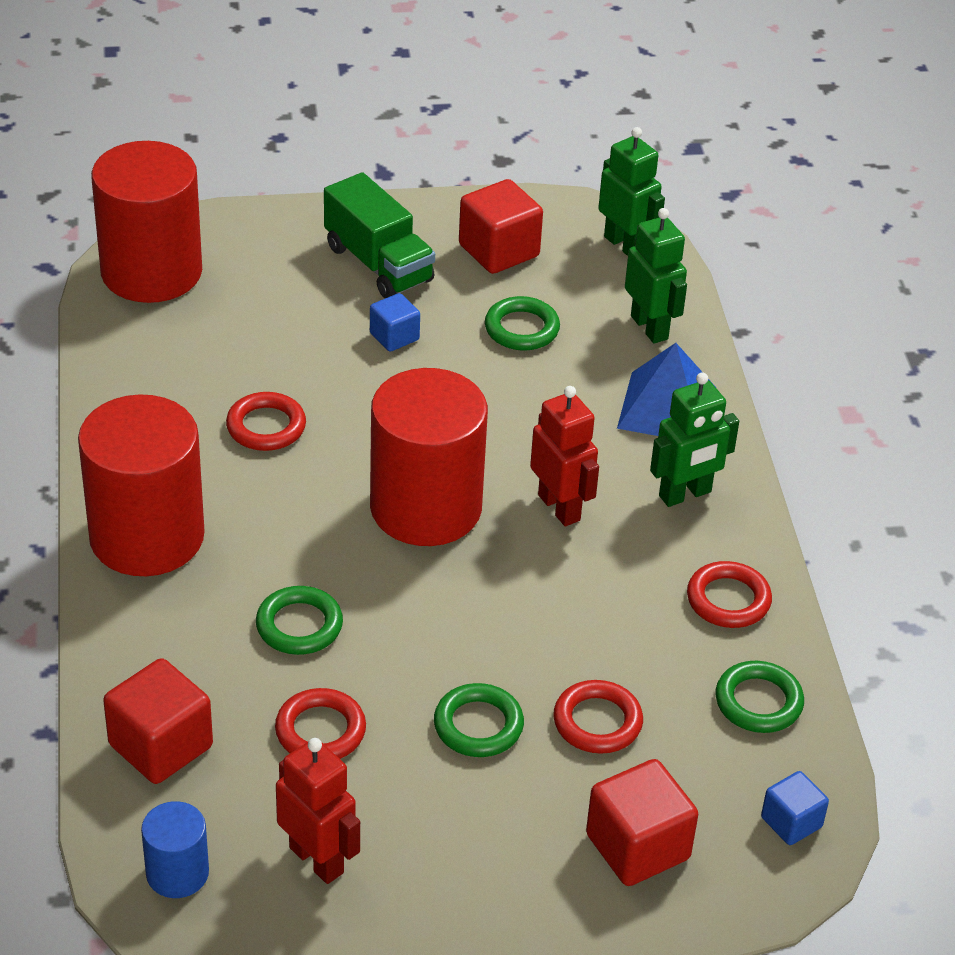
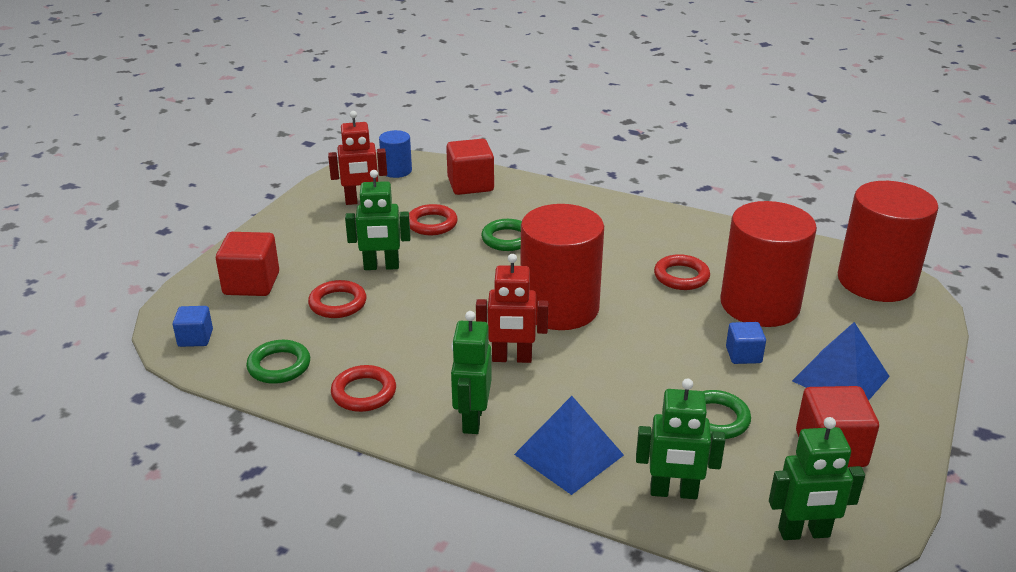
camera: 125 degrees right, 10 degrees down
red cylinder [78,394,205,576] -> red cylinder moved to [720,201,817,327]
green truck [324,172,435,298] -> blue pyramid [792,322,890,400]
green ring [434,683,524,757] -> green robot [345,170,411,270]

